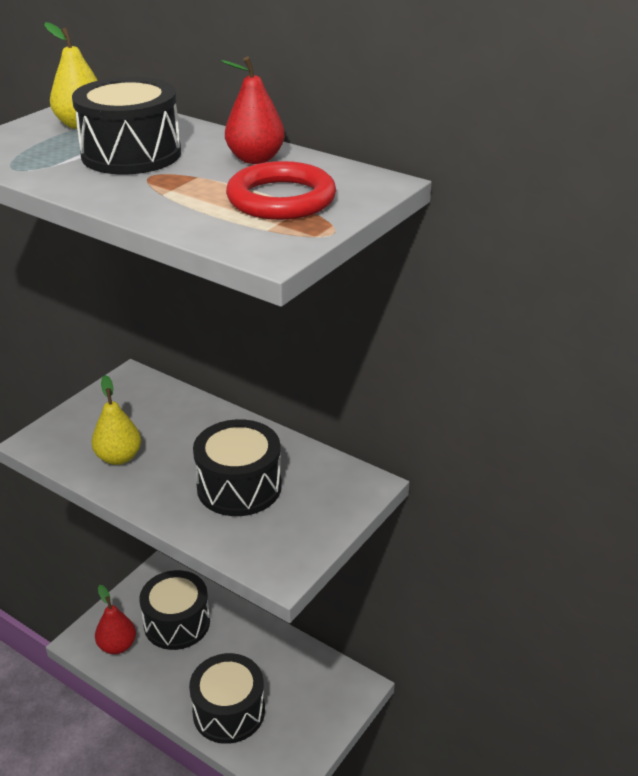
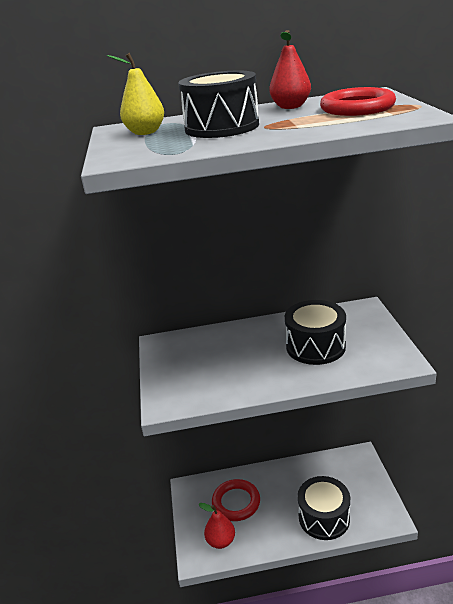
camera: 40 degrees left, 5 degrees down
yellow pear [91,375,141,465] -> none
black drum [139,570,210,650] -> red ring [212,479,260,521]

